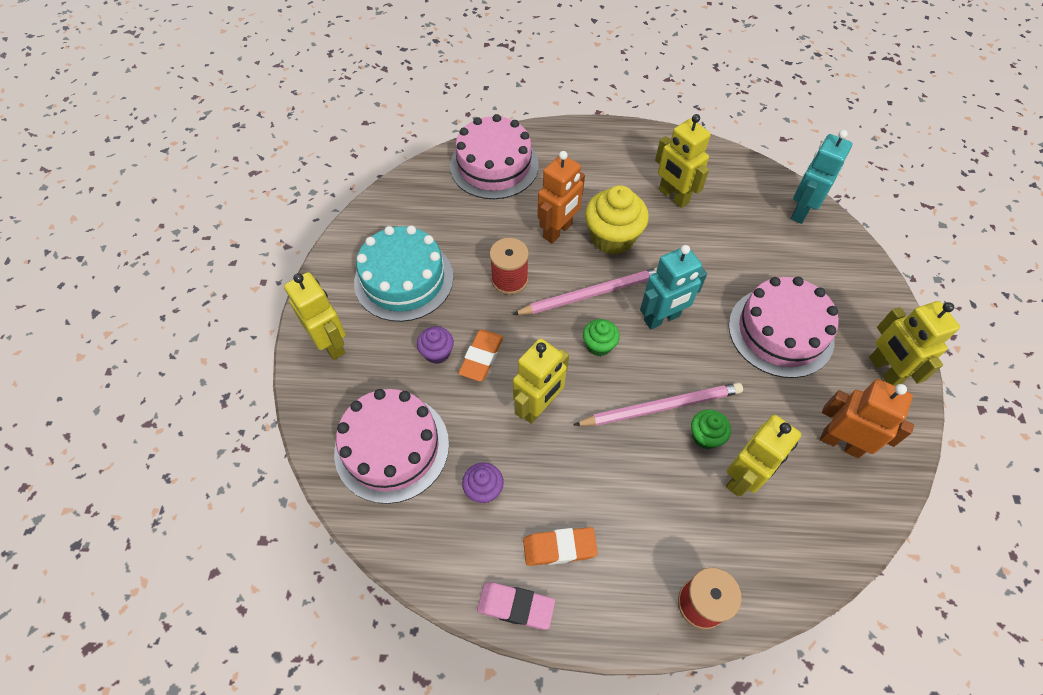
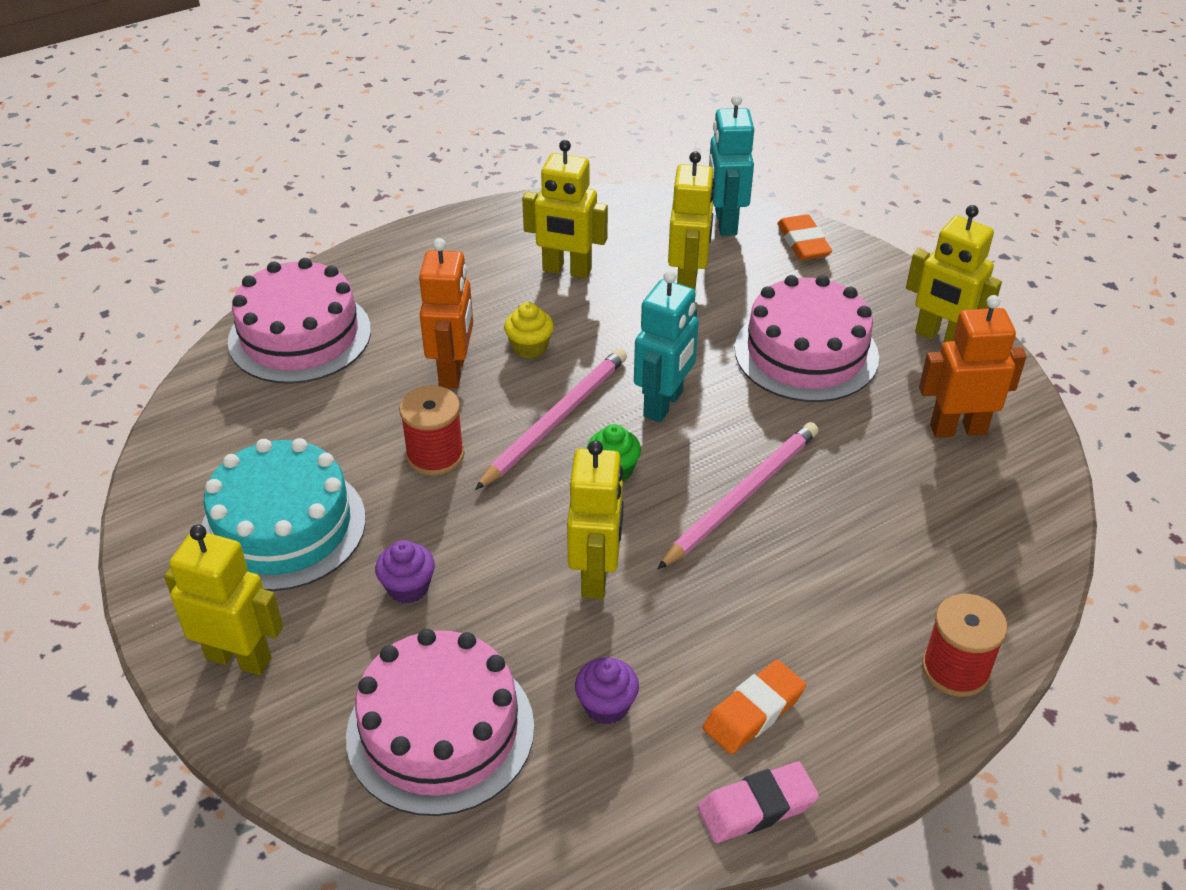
camera: 35 degrees left, 15 degrees down
orange eraser [458,330,503,381] -> orange eraser moved to [777,214,832,260]
yellow cupcake [585,185,649,255] -> yellow cupcake [504,302,554,359], size x0.53
green cupcake [691,410,731,449] -> none
yellow robot [726,415,801,496] -> yellow robot moved to [668,151,715,290]

